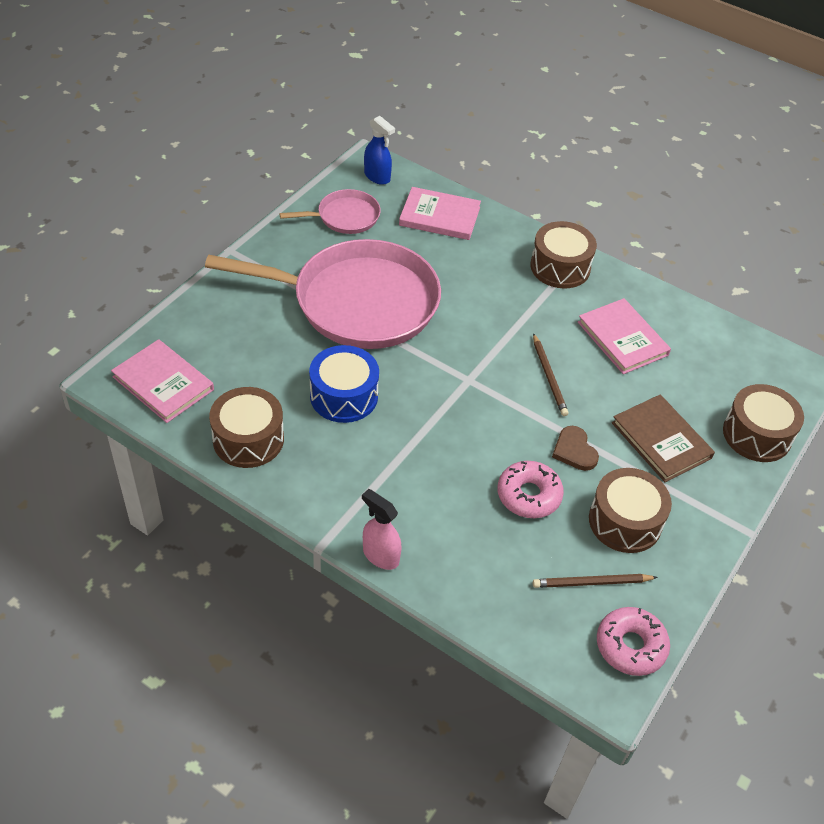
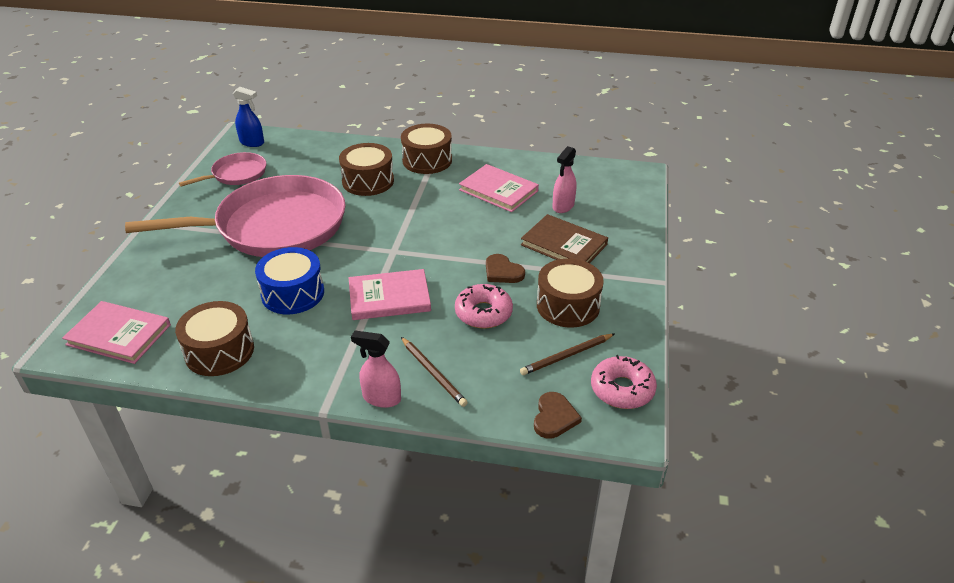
camera: 20 degrees left, 10 degrees down
pink book [399,187,481,240] -> pink book moved to [349,269,431,320]
brown pencil [533,333,568,416] -> brown pencil moved to [401,337,468,407]
brown drum [723,384,804,462] -> brown drum moved to [339,143,394,196]
none -> brown heart [534,392,582,439]
none -> pink spray bottle [552,146,577,213]

